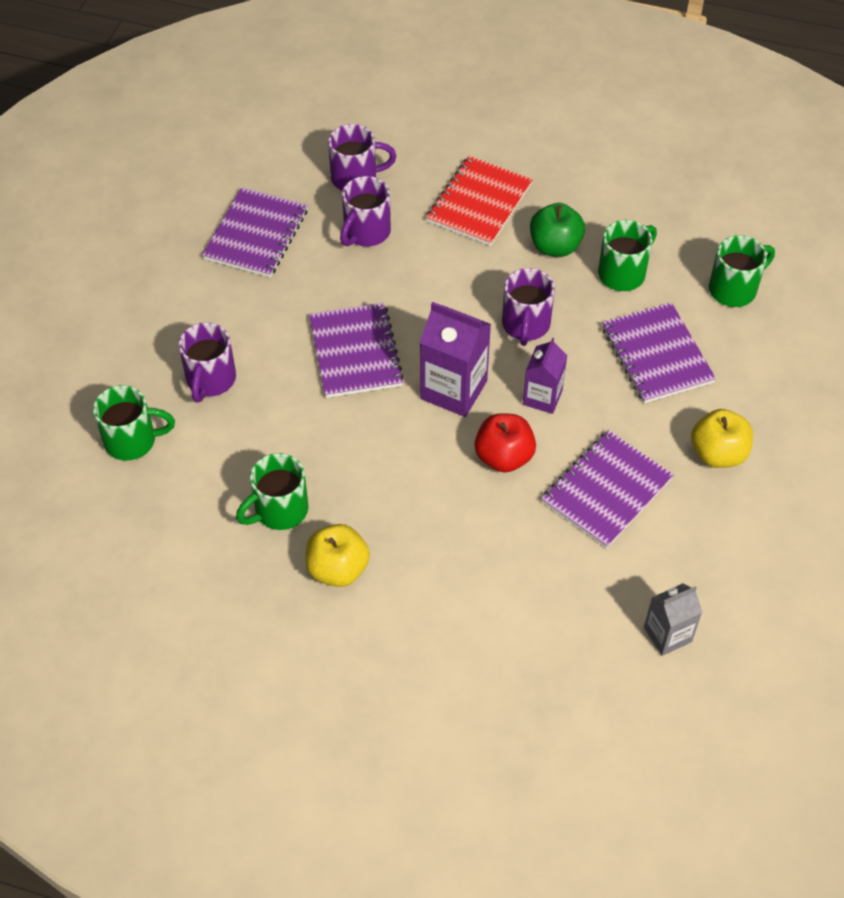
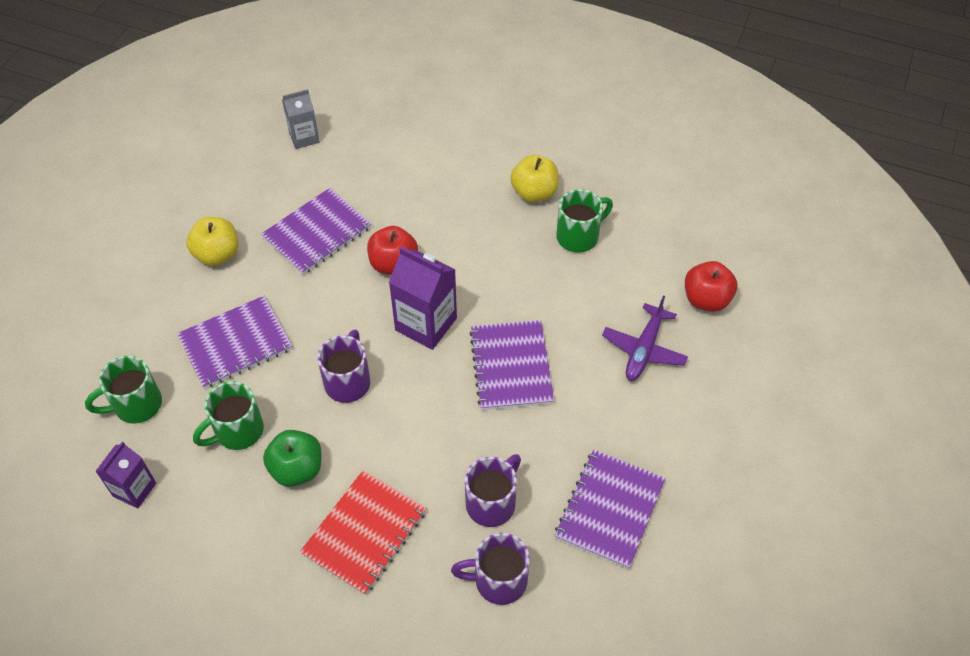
camera: 175 degrees left, 0 degrees up
green mug [93,385,175,461] -> red apple [685,261,738,312]
purple mug [179,322,236,403] -> purple plane [602,295,688,381]
purple carton [523,338,567,414] -> purple carton moved to [95,442,156,509]
purple notebook [602,302,716,403] -> purple notebook turned 75 degrees clockwise [177,296,292,389]

